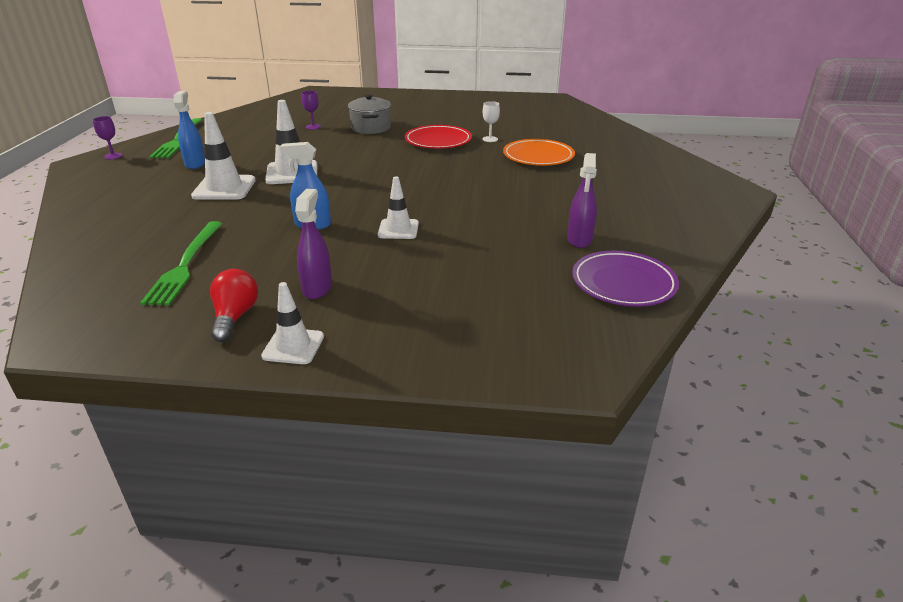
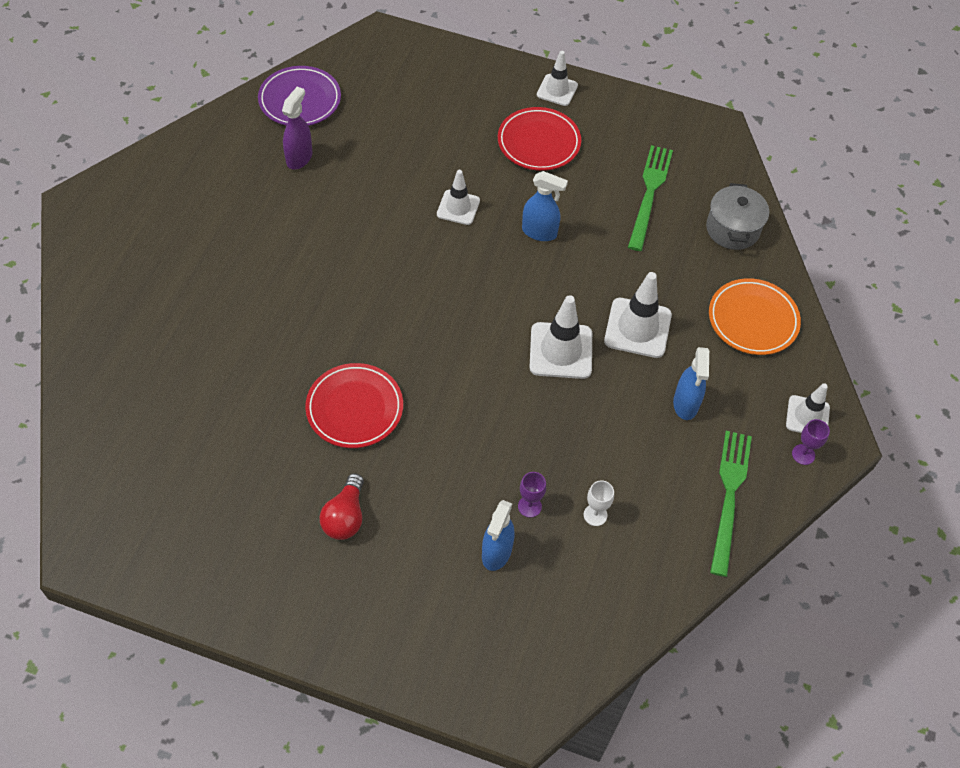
camera: 170 degrees left, 25 degrees up
red light bulb [210,269,258,342] -> red light bulb moved to [320,473,364,540]
purple spray bottle [295,189,332,299] -> red plate [498,107,581,171]
grey pot [348,94,391,134] -> grey pot moved to [706,183,769,250]
white goblet [482,101,500,142] -> white goblet moved to [584,481,614,526]
orange plate [503,139,575,166] -> orange plate moved to [709,278,801,355]
none -> blue spray bottle [482,500,514,571]
none -> white traffic cone [786,383,830,433]

